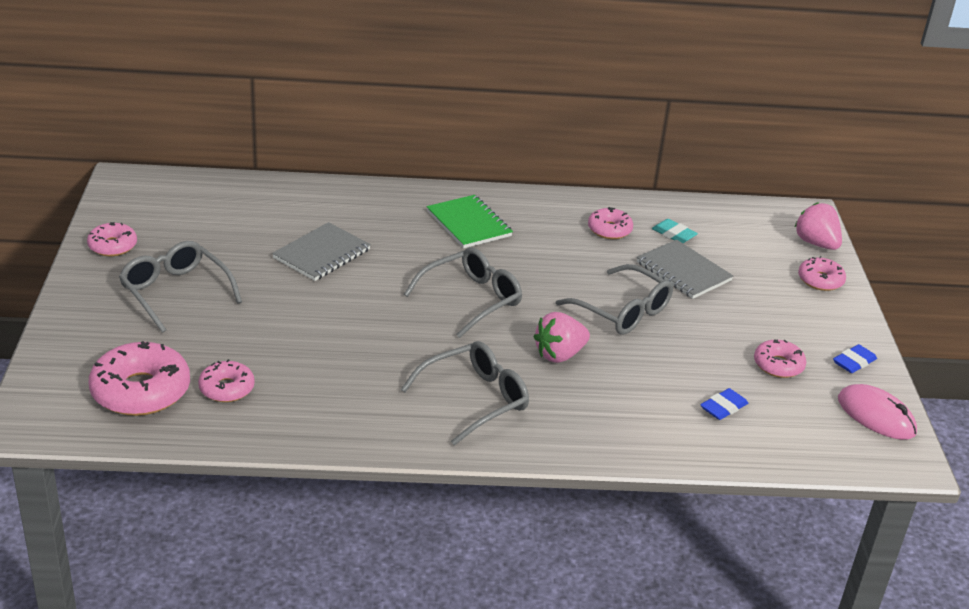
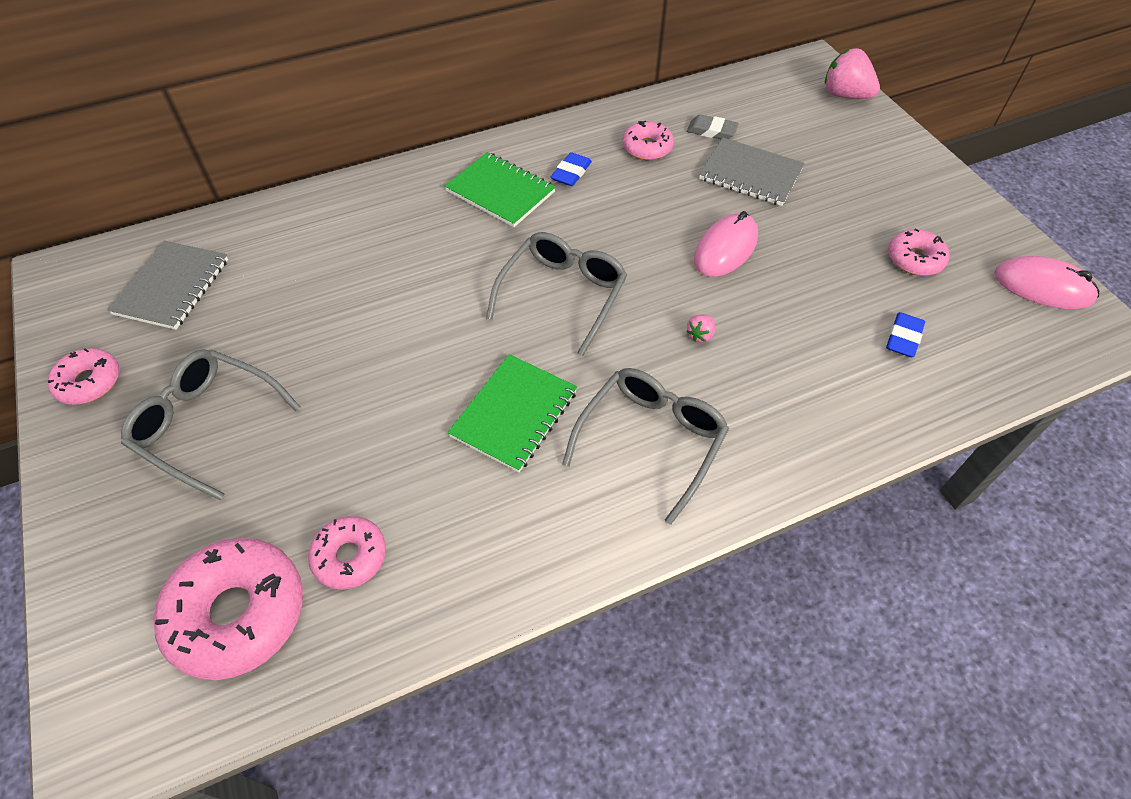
camera: 20 degrees left, 20 degrees up
grey notebook [272,222,371,281] -> grey notebook moved to [107,241,228,330]
pink strawberry [534,312,590,363] -> pink strawberry [686,315,715,343], size x0.48
grey glasses [556,264,673,335] -> pink mouse [694,211,758,277]
turquoise eraser [652,219,698,243] -> grey eraser [687,115,739,139]
pink donut [798,256,846,291] -> none
blue eraser [833,344,877,373] -> blue eraser moved to [551,152,592,186]
none -> green notebook [448,354,577,473]

